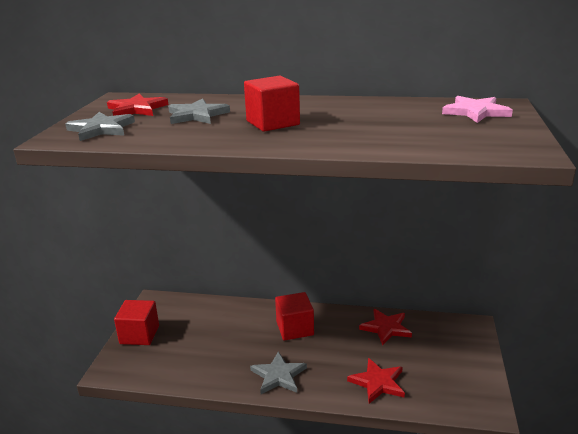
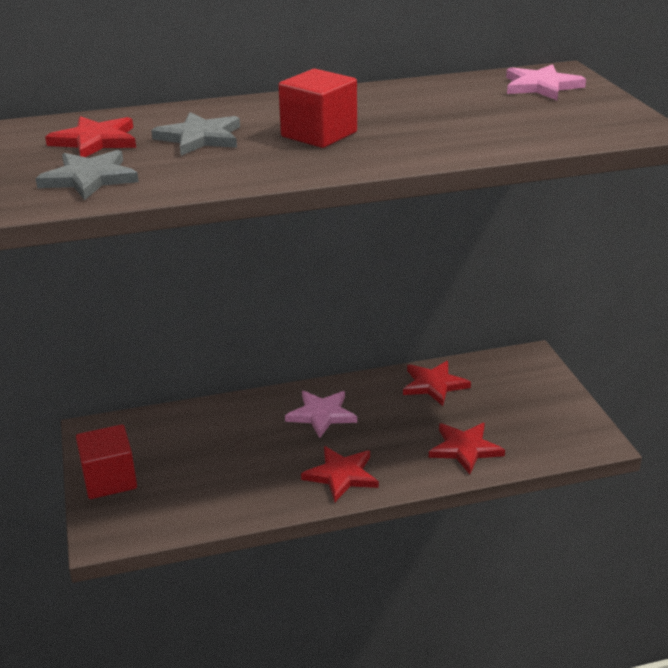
camera: 25 degrees left, 5 degrees up
grey star [250,351,307,394] -> red star [301,446,379,502]
red cube [275,292,314,340] -> pink star [285,391,357,438]

